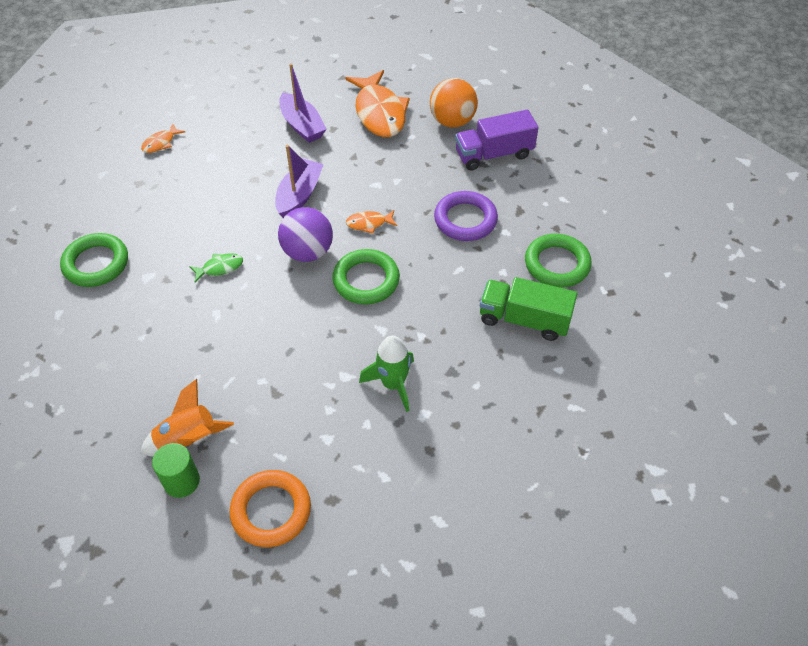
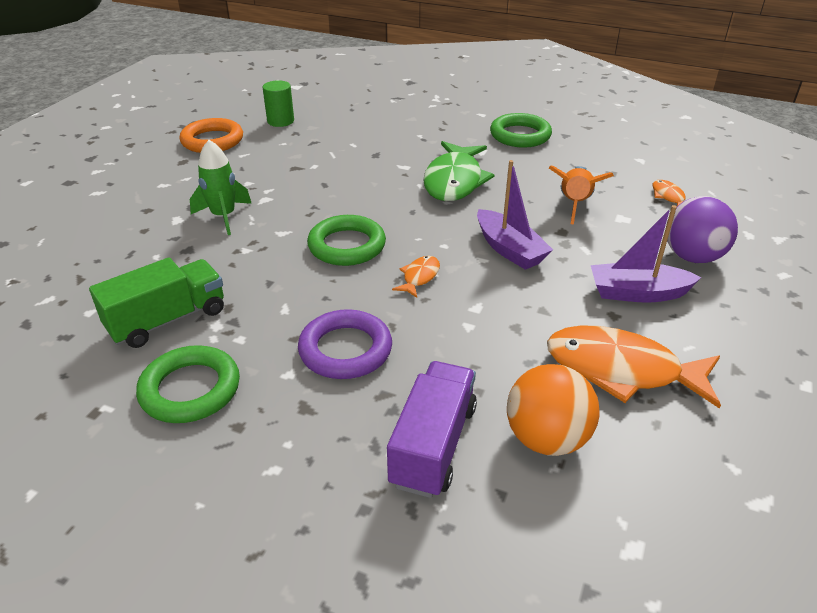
camera: 125 degrees right, 15 degrees down
orange rocket [140,379,234,456] -> orange rocket moved to [549,166,614,225]
green fish [189,253,243,282] -> green fish [423,141,495,201], size x2.19
purple ball [278,207,333,262] -> purple ball moved to [667,196,738,263]

